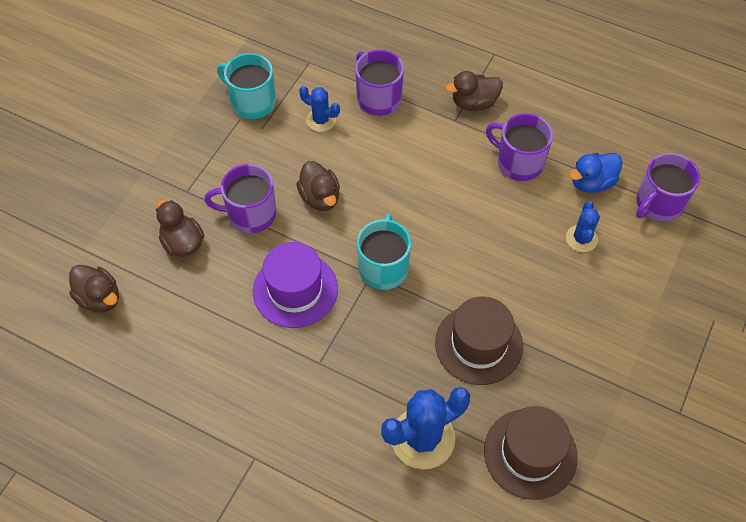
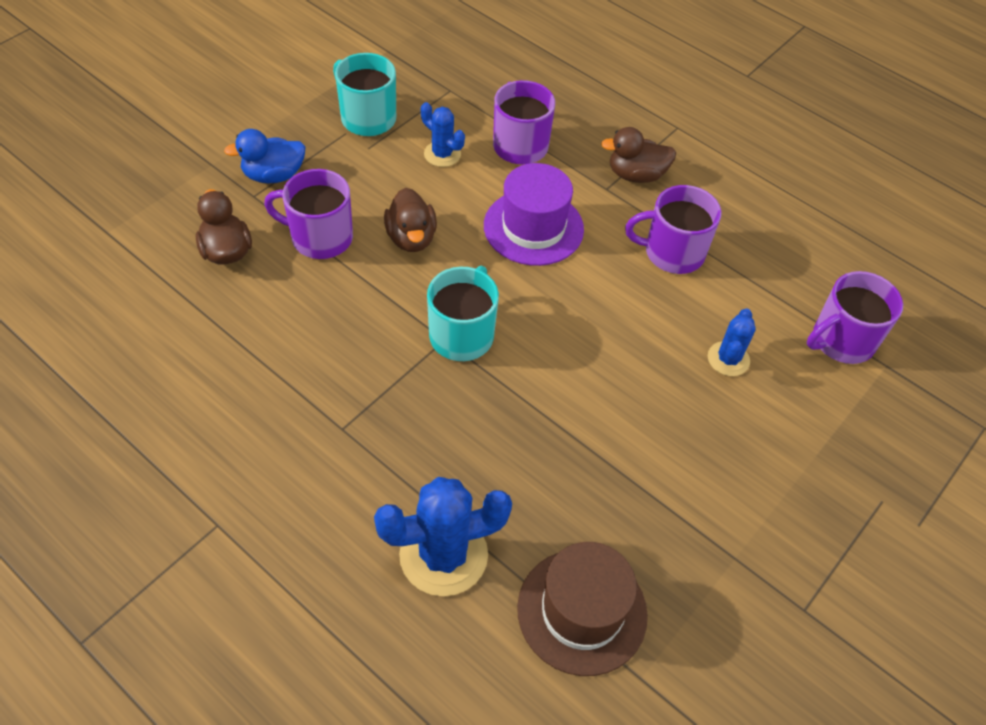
camera: 10 degrees right, 5 degrees down
brown duck [69,265,119,313] -> none
purple hat [253,242,338,328] -> purple hat moved to [484,163,584,266]
brown hat [435,296,523,385] -> none
purple mug [486,113,553,181] -> purple mug turned 45 degrees counterclockwise [625,185,721,274]
blue duck [569,153,623,193] -> blue duck moved to [224,129,306,184]

